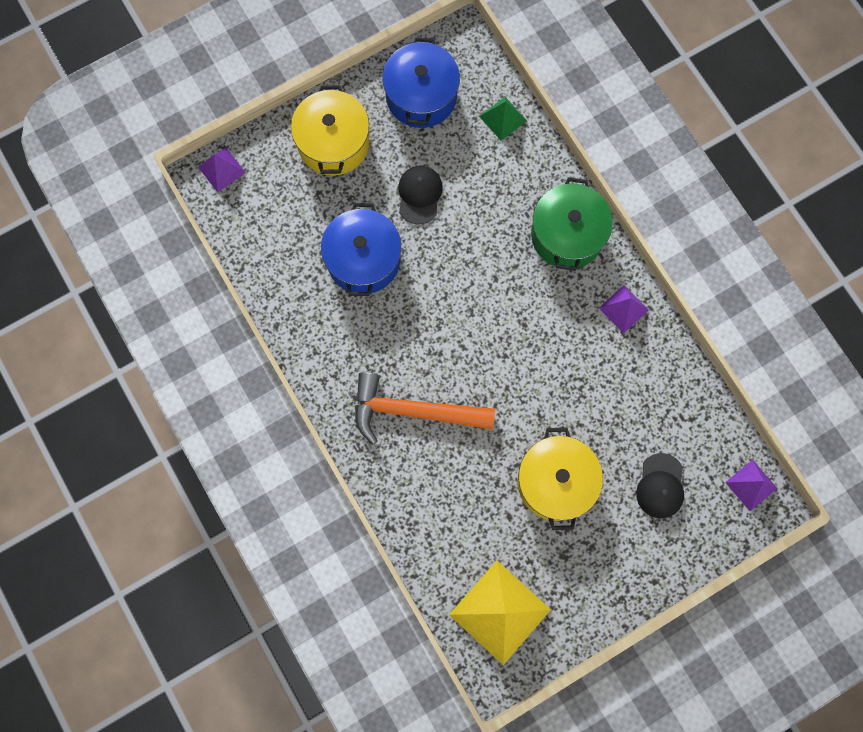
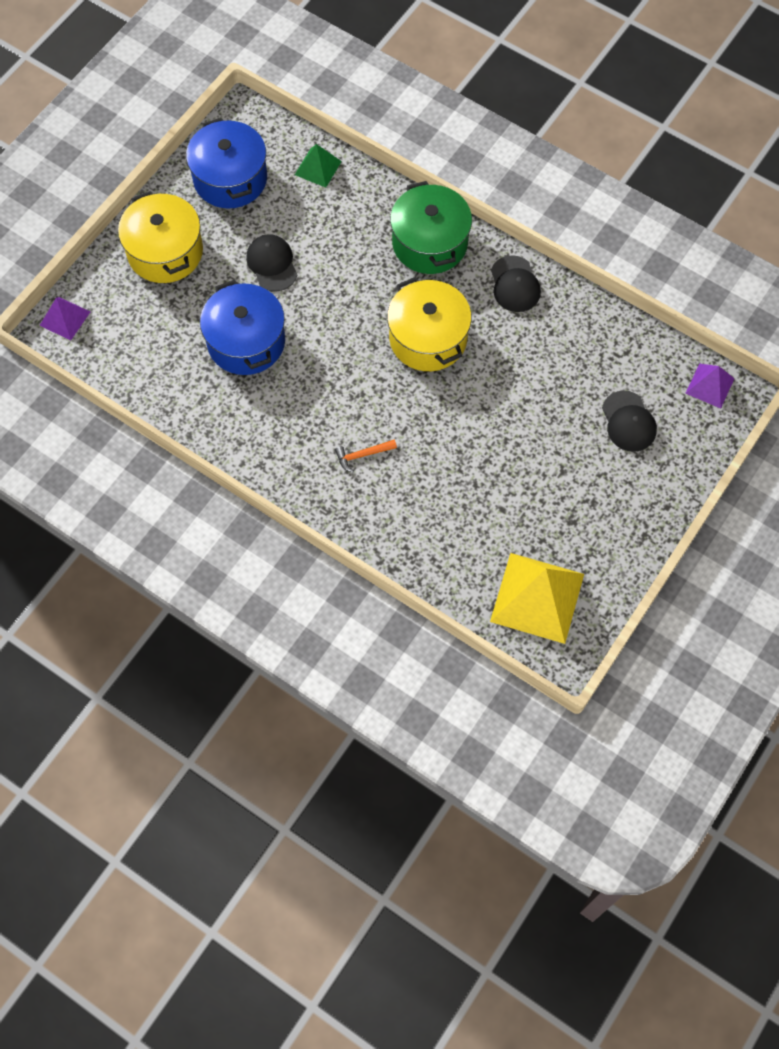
camera: 25 degrees left, 10 degrees down
orange hammer [355,372,495,444] -> orange hammer [335,440,397,473], size x0.41
yellow pot [517,427,603,530] -> yellow pot moved to [387,277,472,371]
purple pyramid [599,285,649,333] -> black cap [491,255,541,312]

